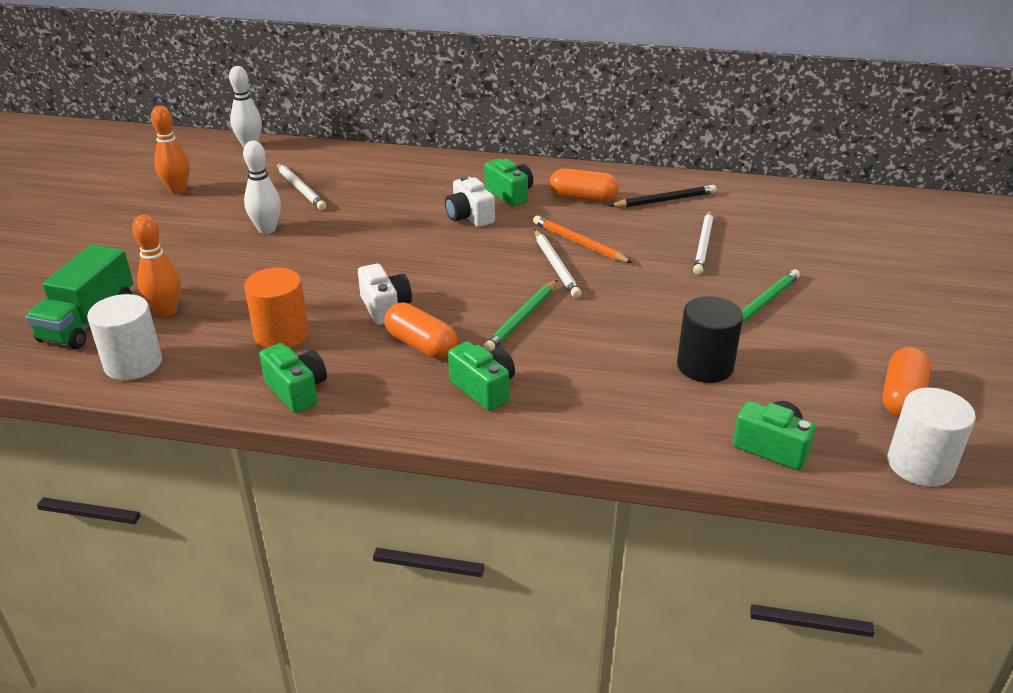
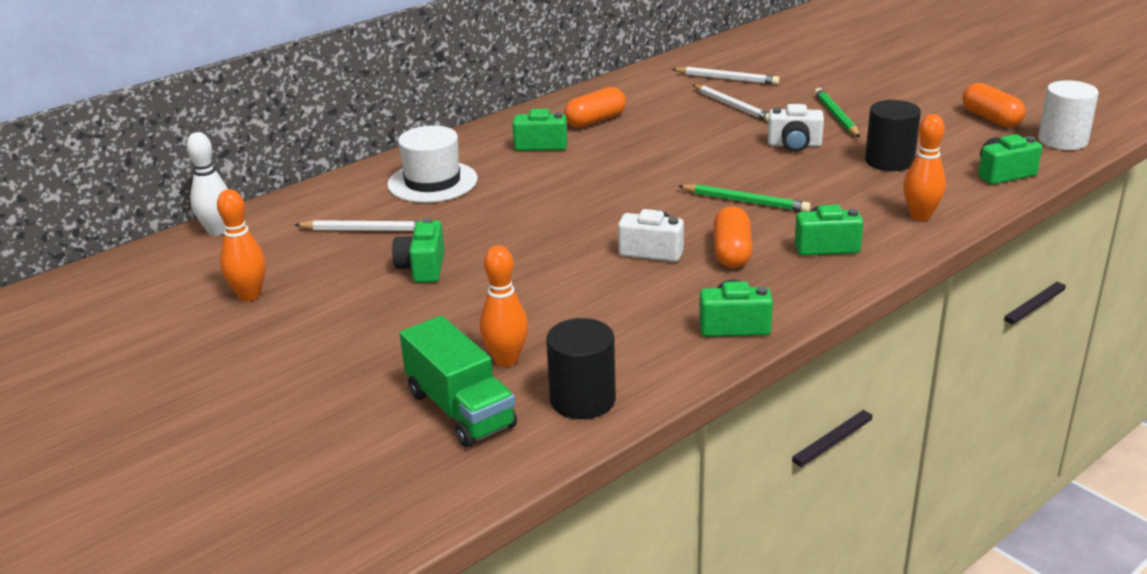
camera: 50 degrees left, 5 degrees down
white cylinder [87,294,162,380] -> black cylinder [546,318,616,419]
white bowling pin [243,141,281,234] -> green camera [392,218,444,283]
orange cylinder [244,268,309,349] -> none
orange capsule [384,303,457,359] -> orange capsule turned 75 degrees counterclockwise [714,206,753,268]
white camera [445,176,495,227] -> white camera moved to [768,104,824,152]
green pencil [483,280,557,352] -> green pencil turned 45 degrees counterclockwise [678,184,811,212]
orange pencil [533,216,632,263] -> none
white pencil [535,230,582,298] -> white pencil moved to [672,67,779,85]
black pencil [609,185,716,208] -> none
none -> white hat [387,126,478,203]
none -> orange bowling pin [903,114,946,221]

